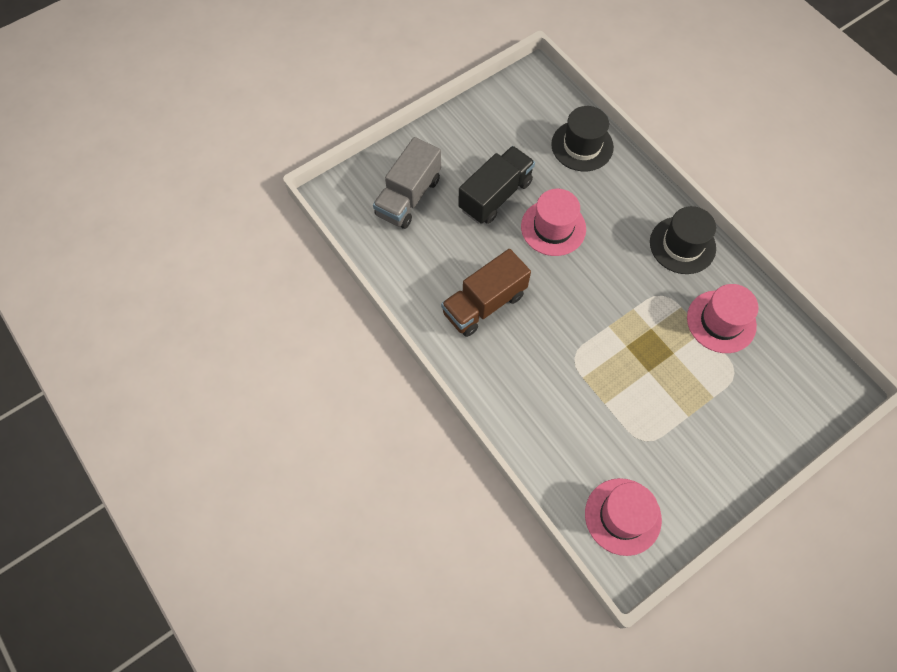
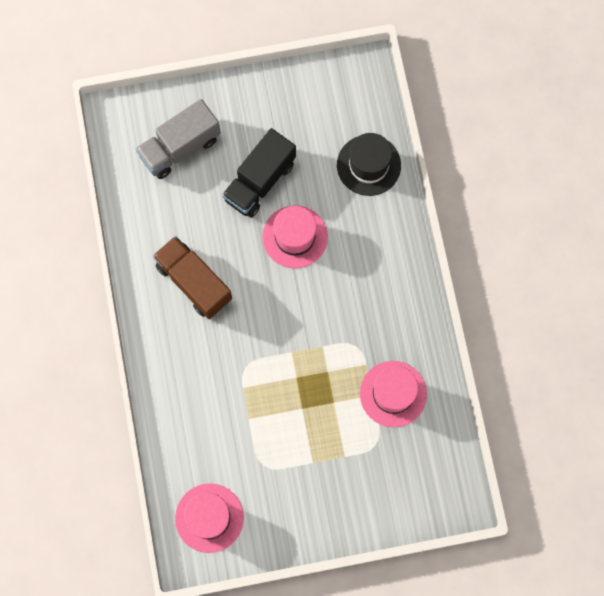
camera: 25 degrees right, 10 degrees up
brown truck [441,249,531,337] -> brown truck turned 60 degrees clockwise [153,236,232,319]
black truck [458,146,535,224] -> black truck turned 150 degrees clockwise [222,128,296,218]
black hat [650,206,716,274] -> none

